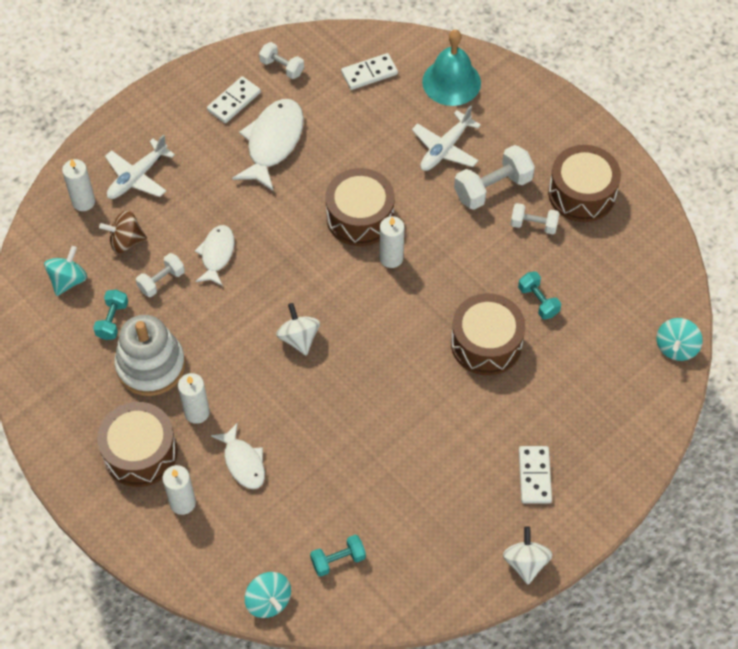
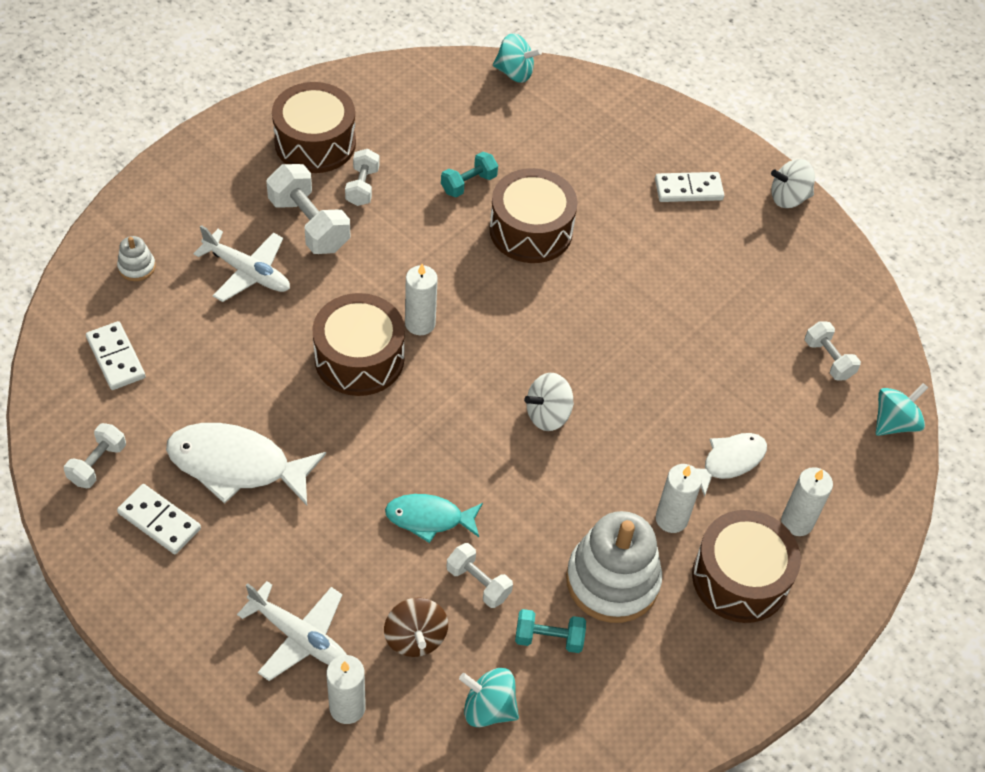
camera: 100 degrees left, 5 degrees down
white fish [195,225,235,286] -> turquoise fish [385,494,483,543]
turquoise dumbbell [310,535,366,577] -> white dumbbell [805,322,861,381]
turquoise bell [422,30,481,106] -> white stacking toy [117,236,155,281]

